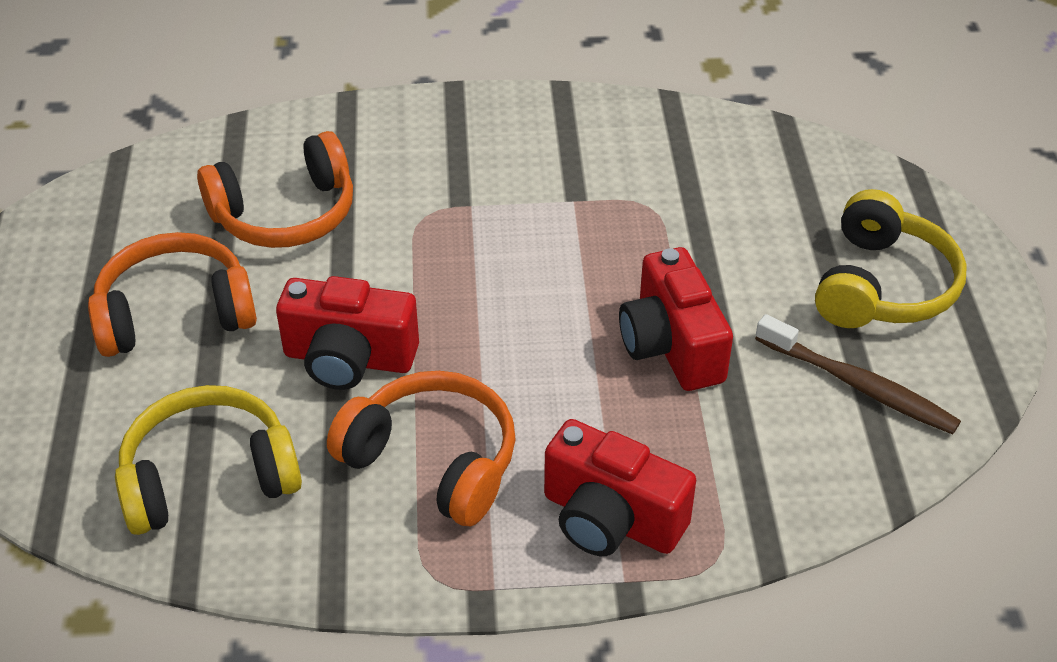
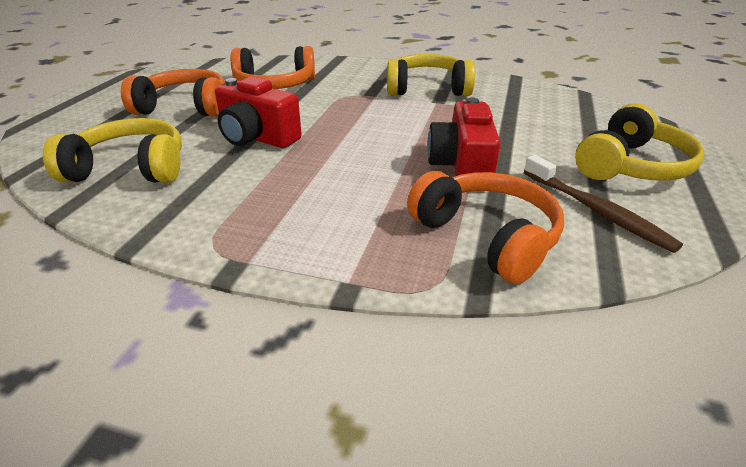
camera: 20 degrees right, 10 degrees down
orange headphones [327,371,516,526] -> orange headphones moved to [407,171,564,284]
red camera [544,419,696,556] -> none
none -> yellow headphones [387,54,475,96]

